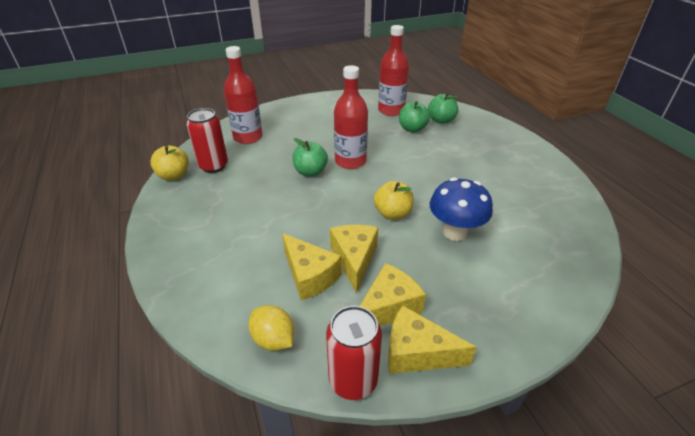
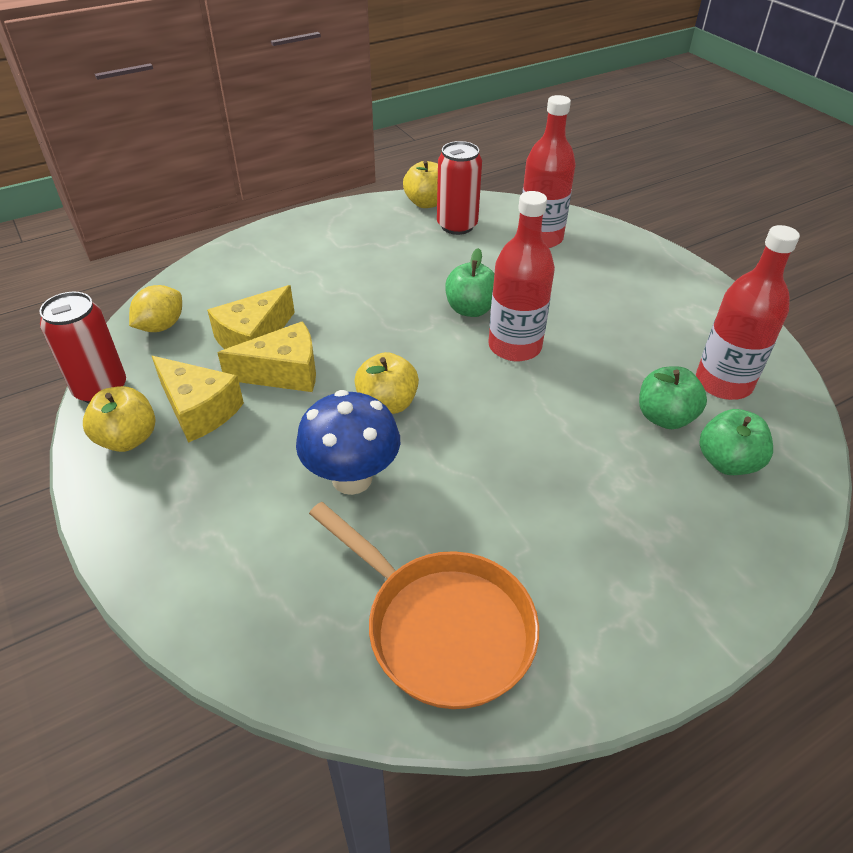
camera: 80 degrees right, 5 degrees up
yellow cheese [388,306,477,374] -> yellow apple [83,386,155,452]
none -> orange pan [309,502,539,709]

